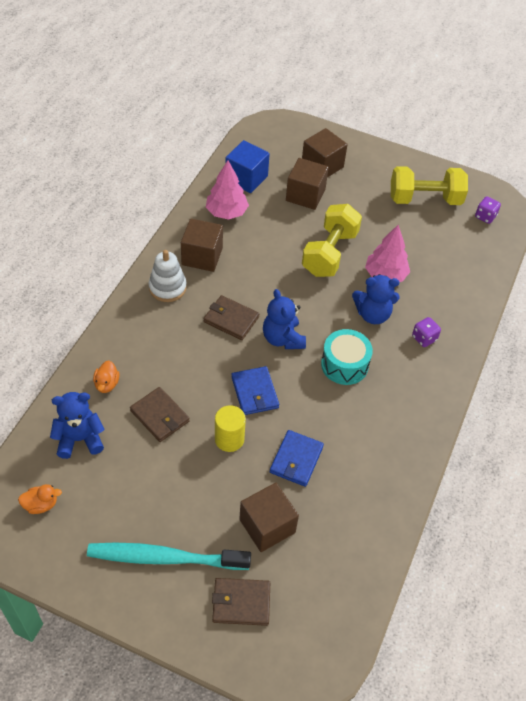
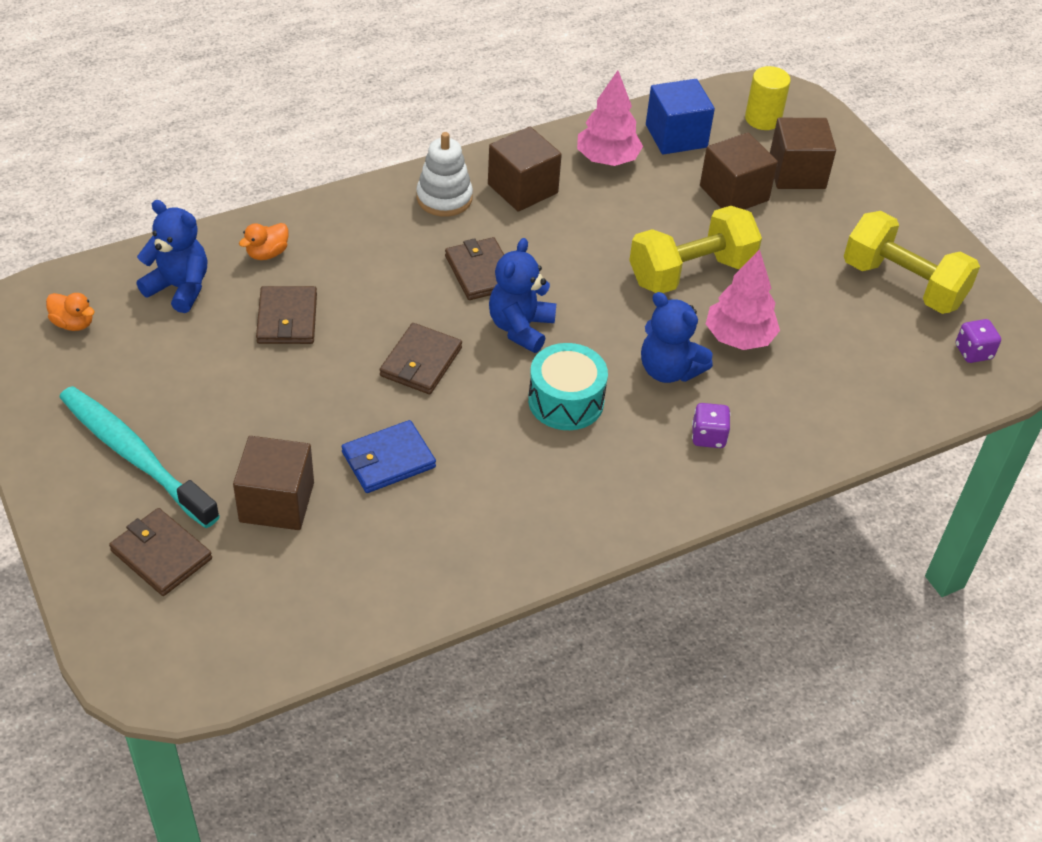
camera: 40 degrees right, 5 degrees down
yellow cylinder [215,405,246,452] -> yellow cylinder moved to [745,66,791,130]
blue wallet [231,366,279,415] -> brown wallet [380,323,462,394]

